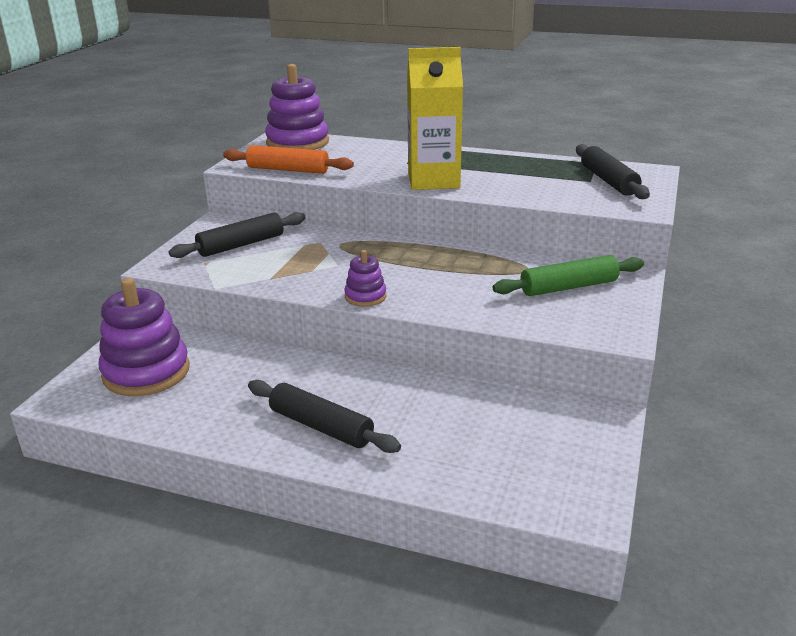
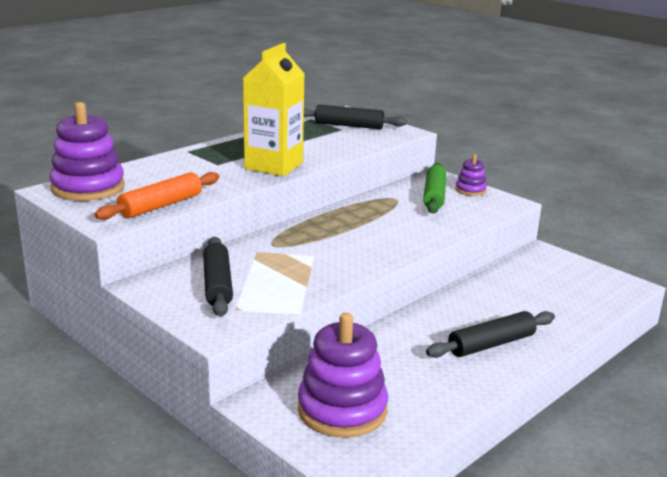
camera: 65 degrees left, 5 degrees down
purple stacking toy [344,250,386,307] -> purple stacking toy moved to [456,154,487,196]

